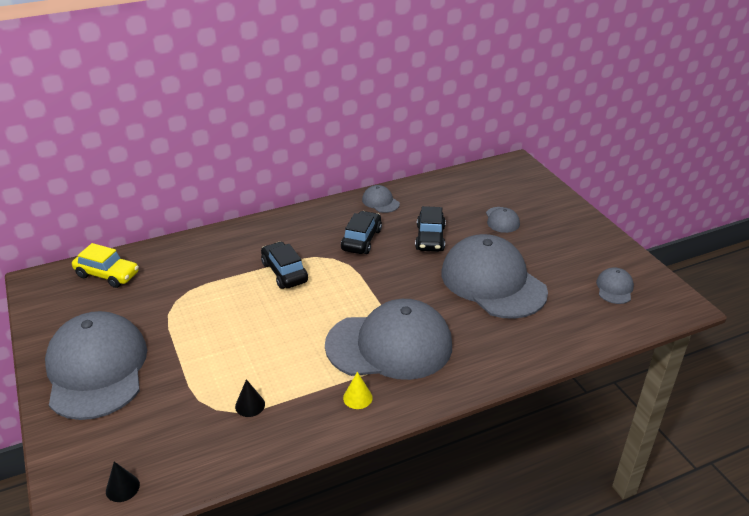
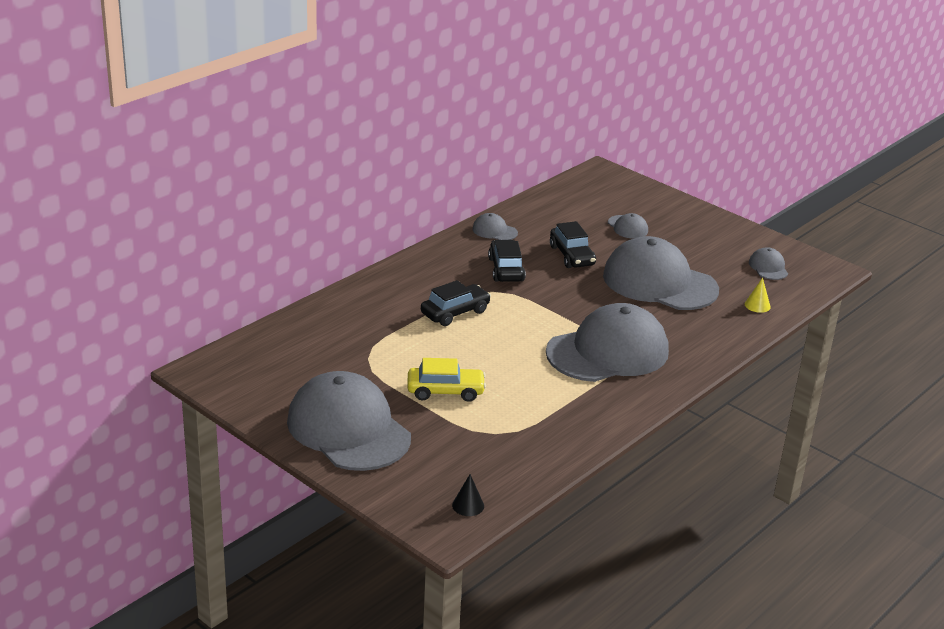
camera: 25 degrees left, 5 degrees down
yellow car [72,243,139,288] -> yellow car moved to [407,358,486,402]
black cone [235,379,265,417] -> none
black car [261,241,308,289] -> black car turned 105 degrees clockwise [421,280,491,326]
yellow cone [343,372,373,409] -> yellow cone moved to [745,278,771,313]

